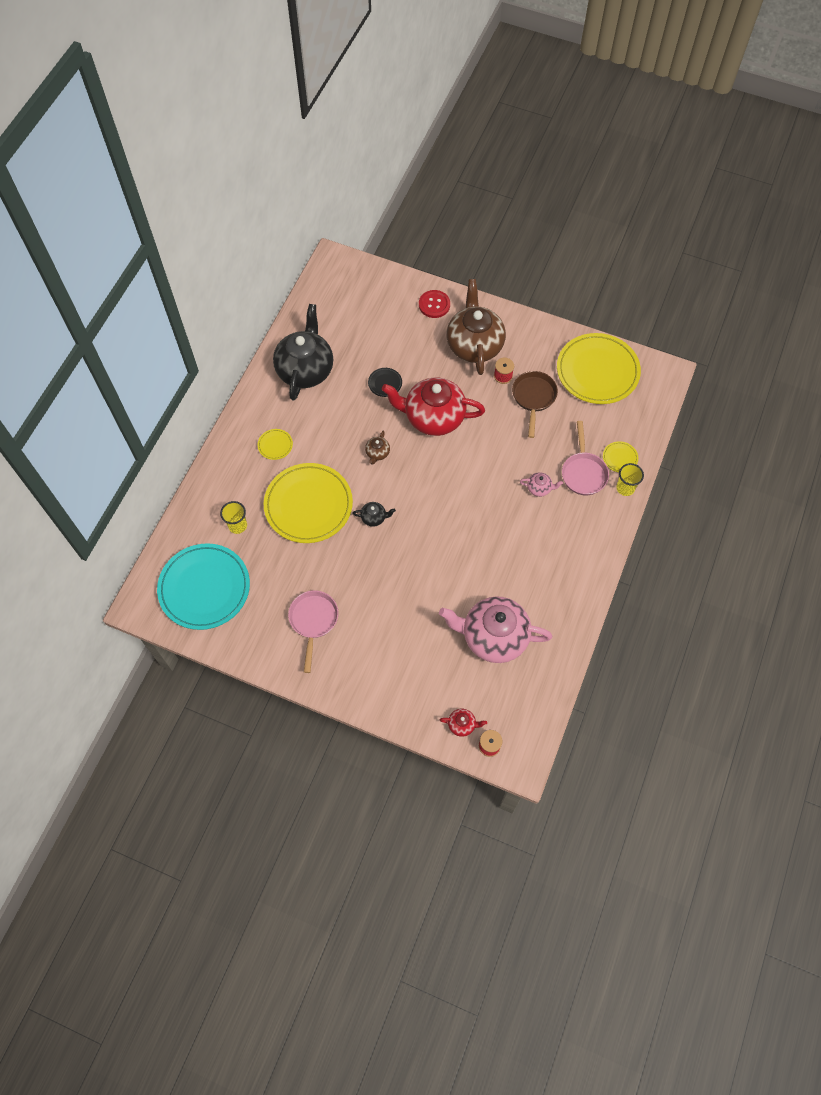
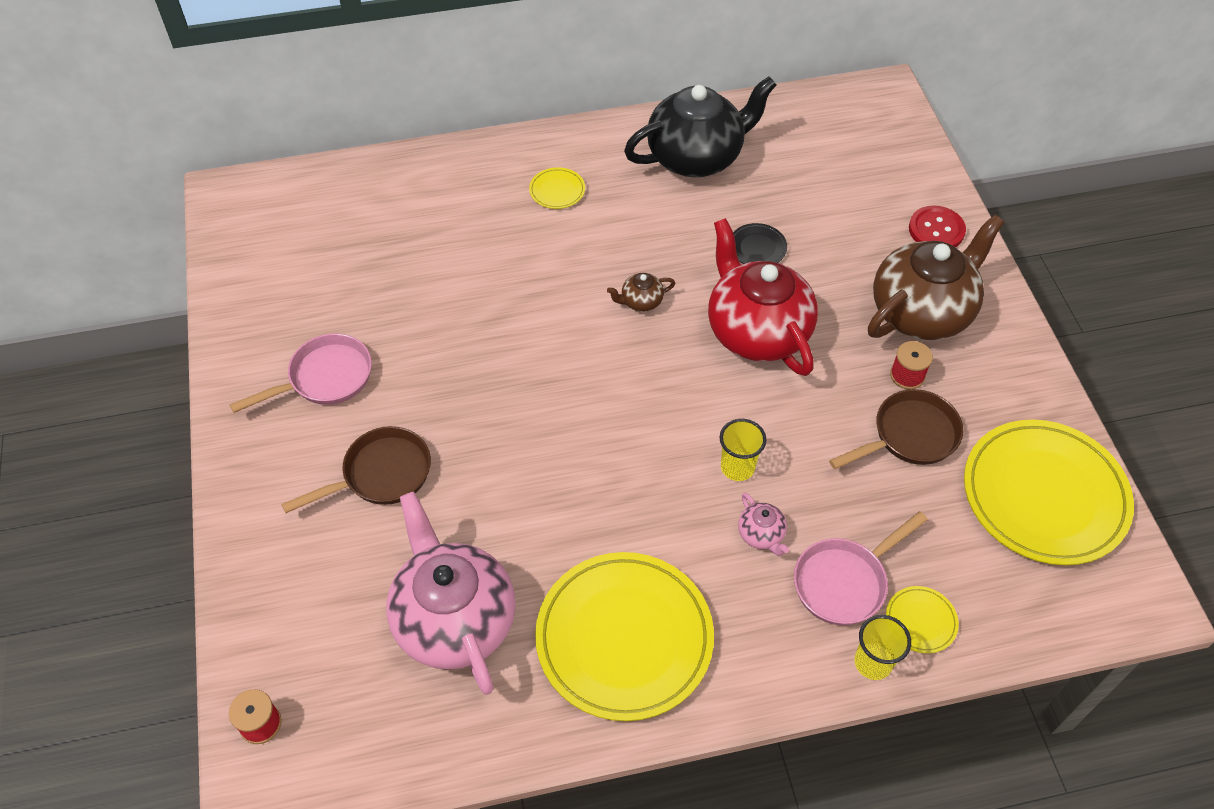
camera: 55 degrees right, 10 degrees down
turquoise plate [157,543,250,630] -> none
yellow cup [220,501,247,534] -> yellow cup moved to [720,419,766,481]
yellow plate [264,463,353,543] -> yellow plate moved to [535,552,714,721]
black teapot [352,502,396,527] -> none
red teapot [440,709,487,737] -> none
none -> brown pan [281,426,431,513]

